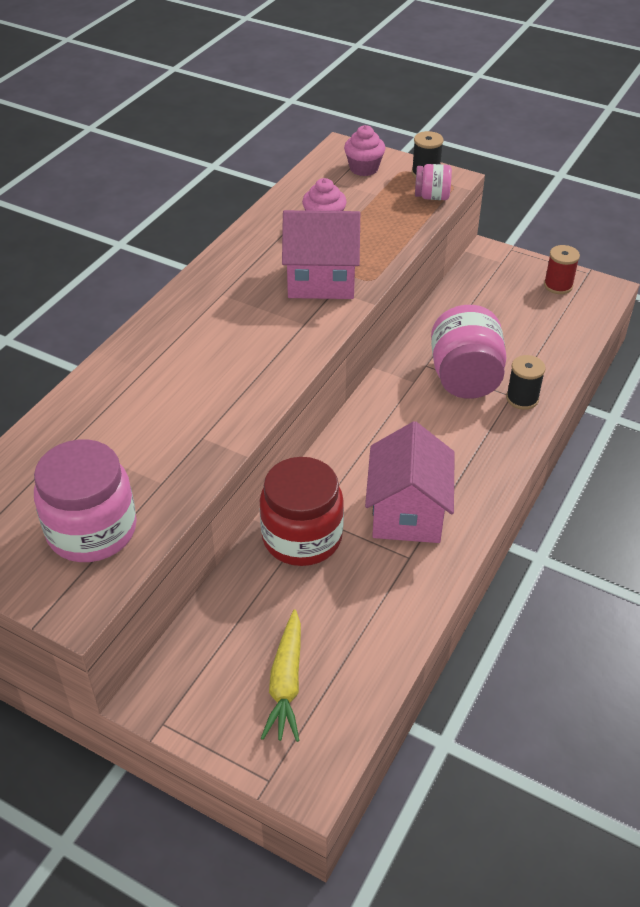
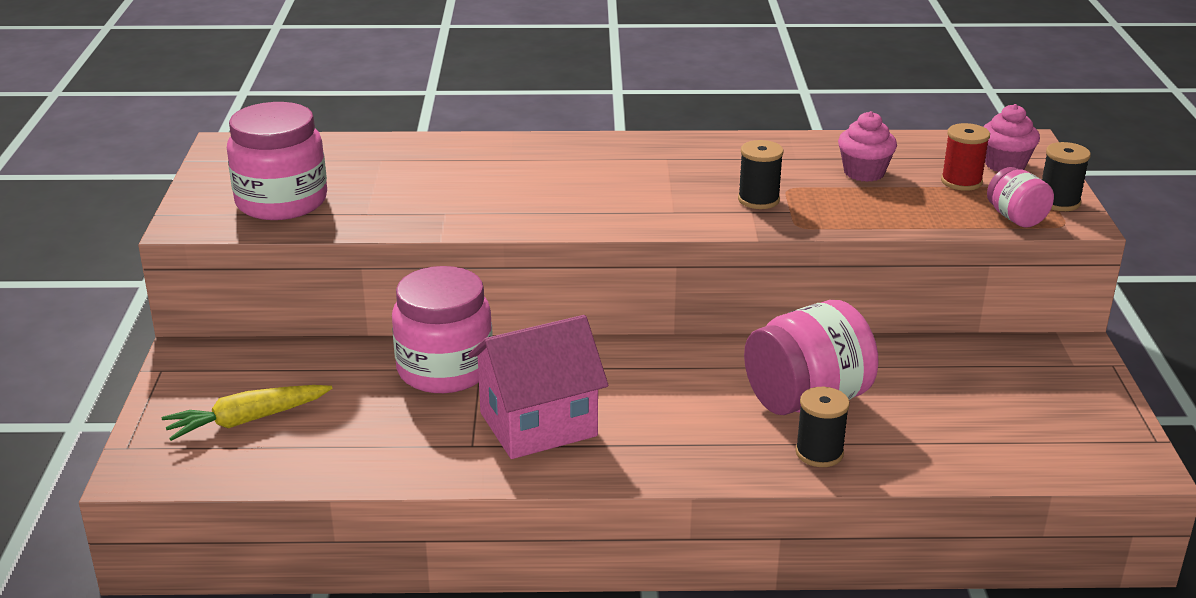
camera: 60 degrees right, 15 degrees down
red jar [260,457,344,566] -> pink jar [392,266,493,393]
pink house [282,210,360,299] -> black spool [738,140,784,209]
red spool [544,245,580,294] -> red spool moved to [941,123,990,191]

